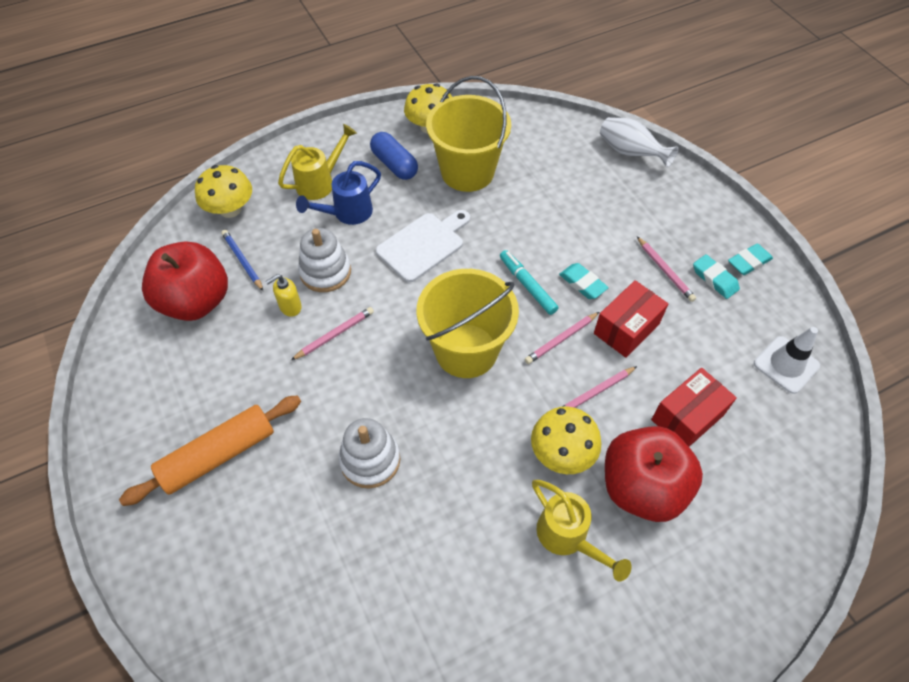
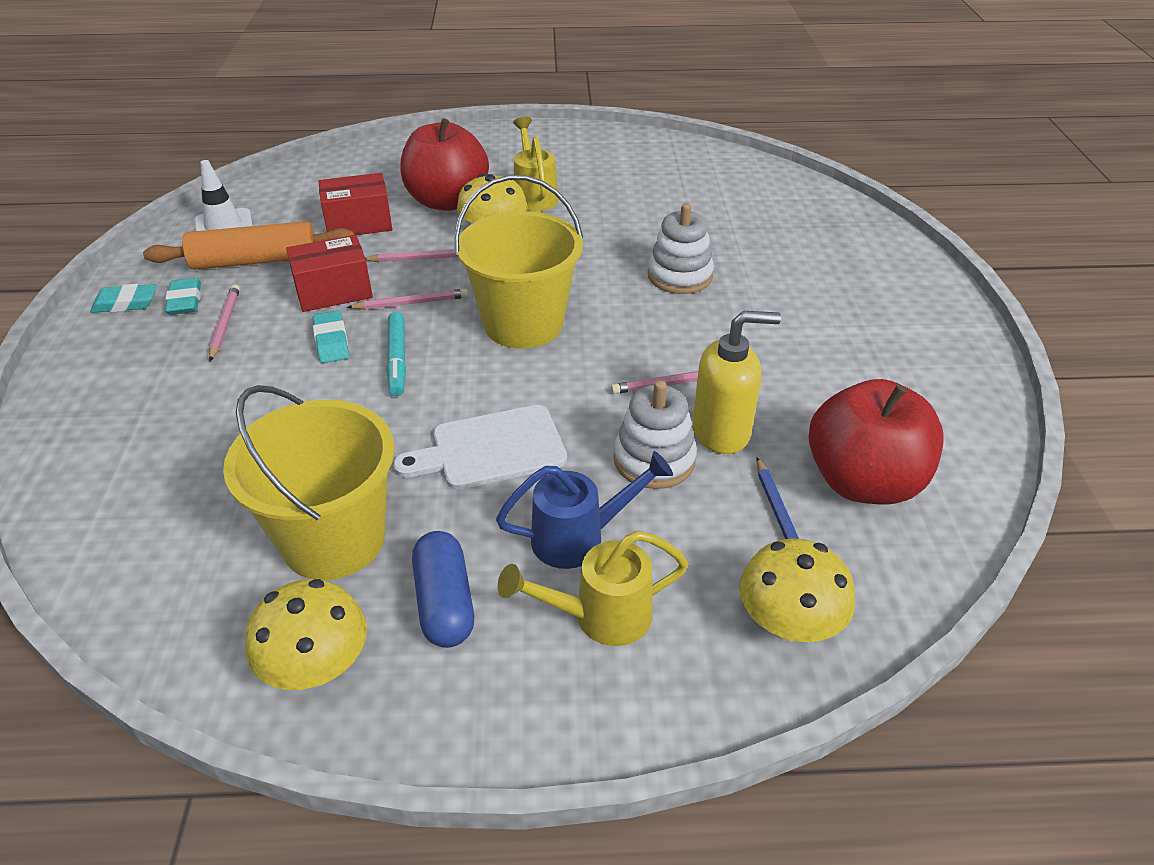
camera: 155 degrees left, 15 degrees down
orange rolling pin [119,395,301,506] -> orange rolling pin moved to [143,221,354,270]
yellow soap dispenser [265,274,302,317] -> yellow soap dispenser [692,311,781,454], size x1.79
white vase [600,117,678,167] -> none

